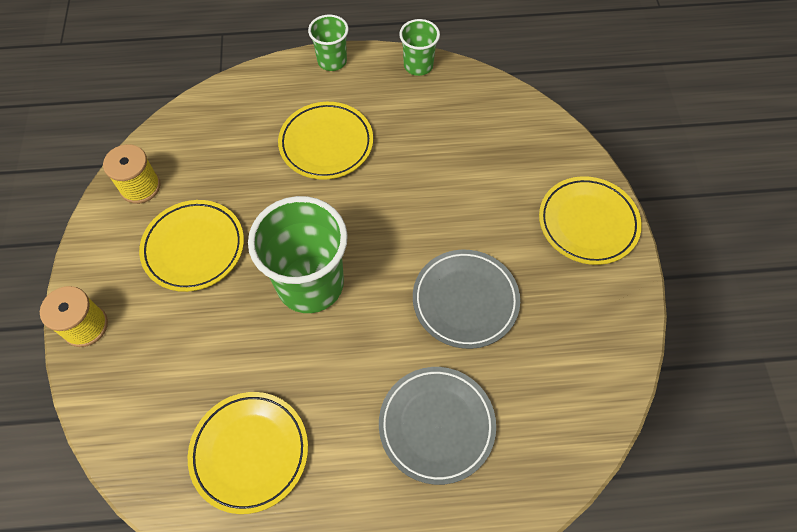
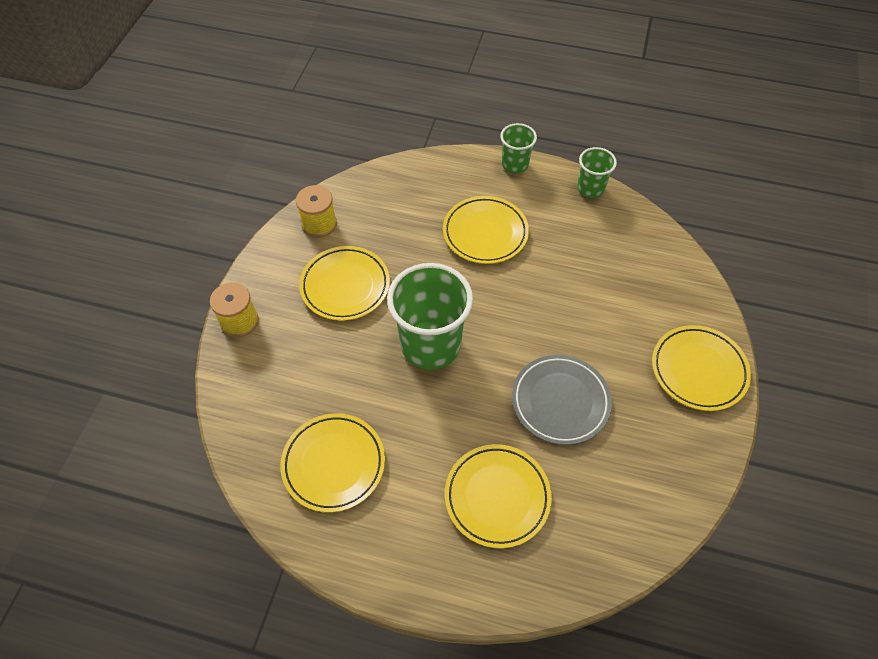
camera: 20 degrees right, 5 degrees down
grey plate [379,367,496,485] -> yellow plate [445,444,552,549]

